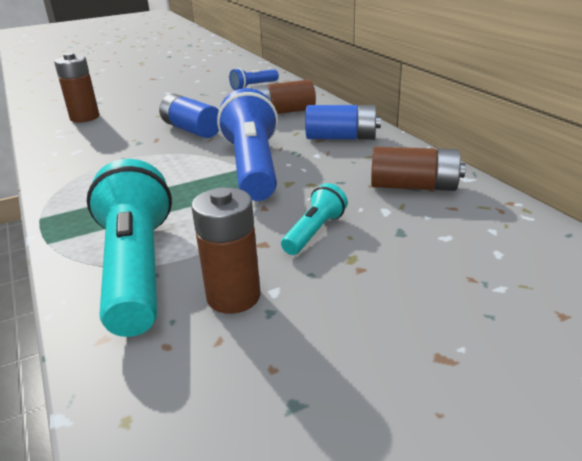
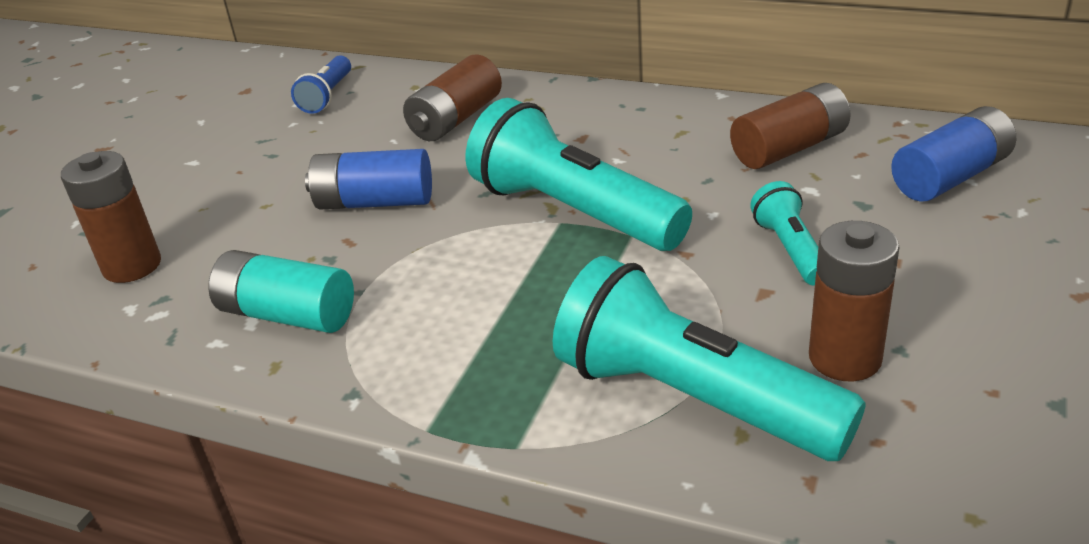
camera: 40 degrees left, 5 degrees up
blue flashlight [217,88,278,201] -> turquoise flashlight [465,98,692,251]
blue battery [305,105,381,140] -> blue battery moved to [891,106,1016,202]
none -> turquoise battery [208,250,354,333]

